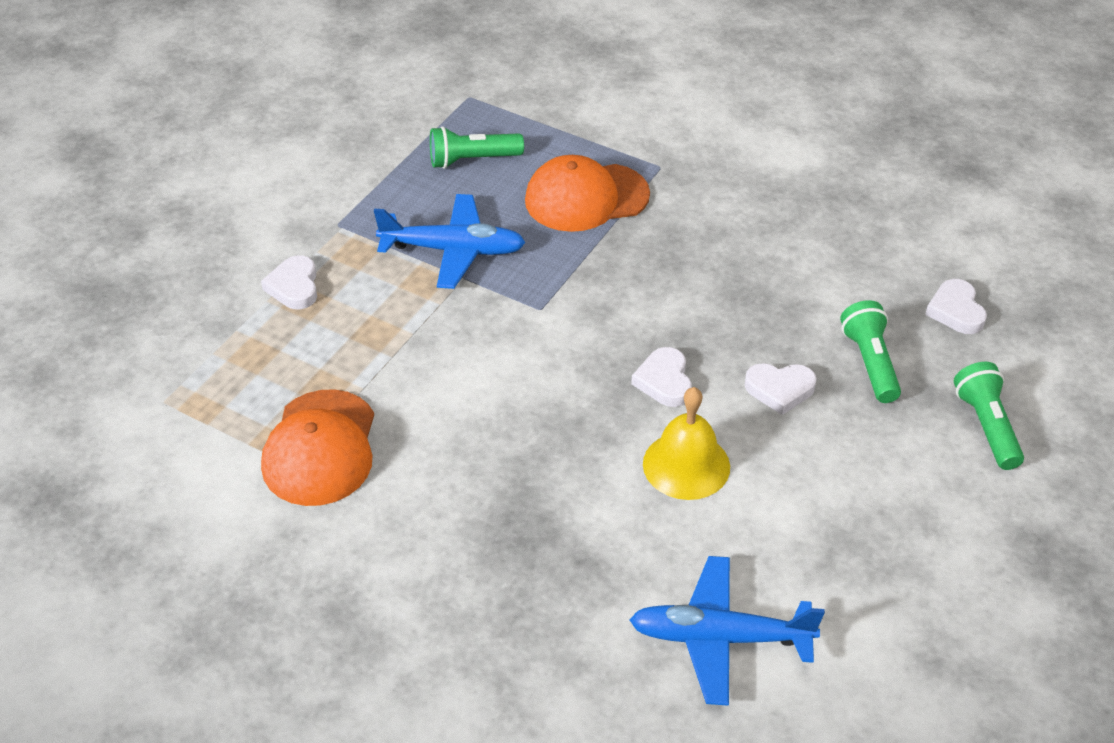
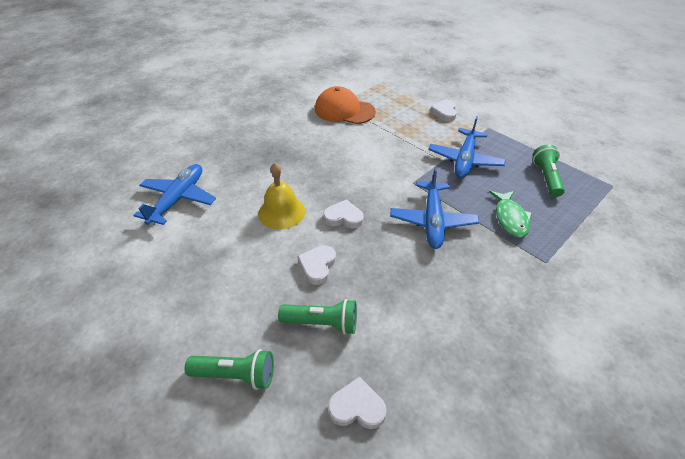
camera: 105 degrees right, 0 degrees up
white heart [261,255,317,310] -> white heart turned 90 degrees counterclockwise [430,100,457,122]
orange cap [525,155,650,232] -> green fish [489,191,532,238]
none -> blue plane [390,167,479,249]

